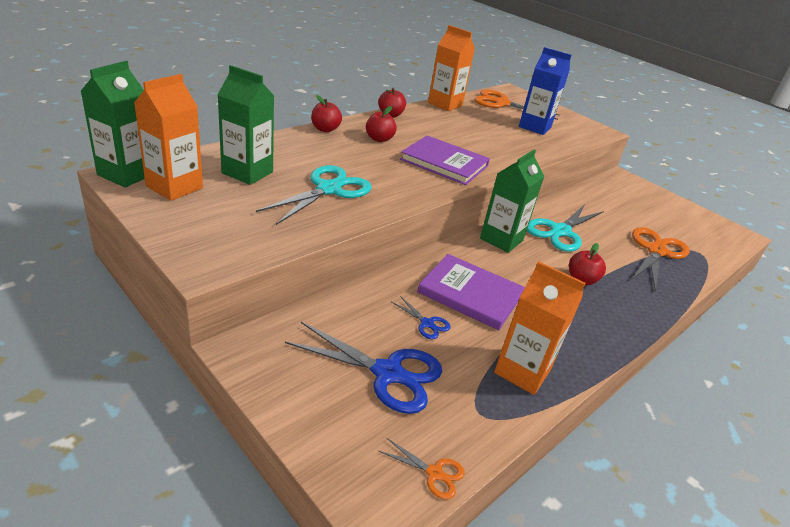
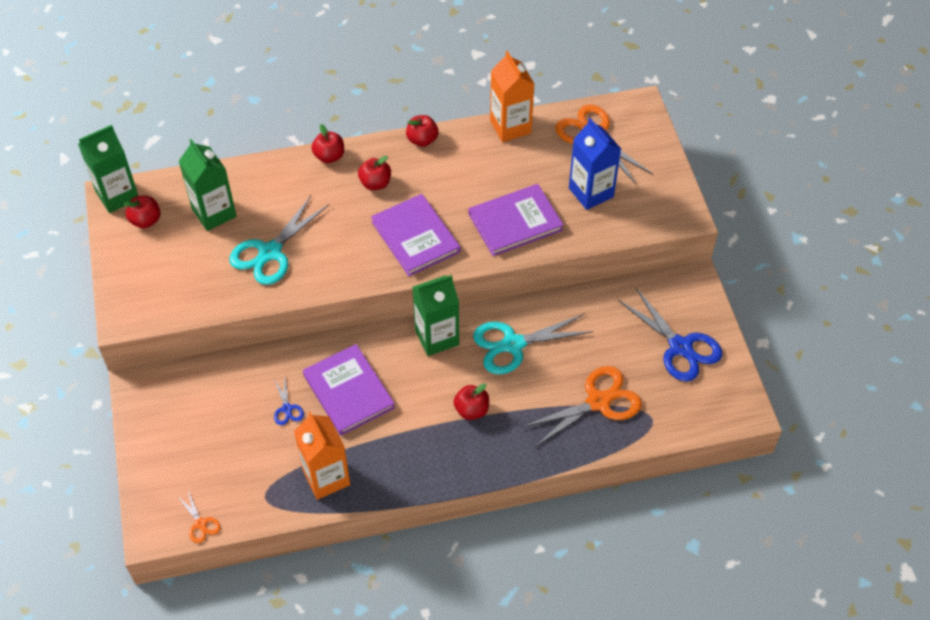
camera: 35 degrees right, 20 degrees up
orange carton [134,74,203,201] -> red apple [124,196,160,228]
turquoise scissors [256,165,372,225] -> turquoise scissors turned 150 degrees clockwise [229,195,329,285]
blue scissors [285,322,442,414] -> blue scissors moved to [618,287,722,382]
none -> purple book [469,184,564,256]

